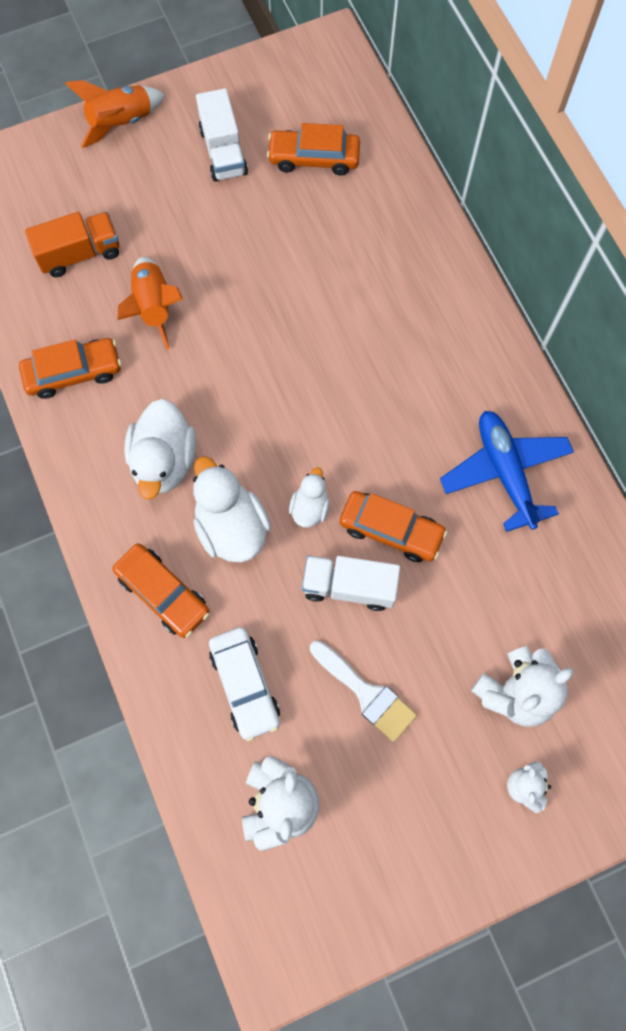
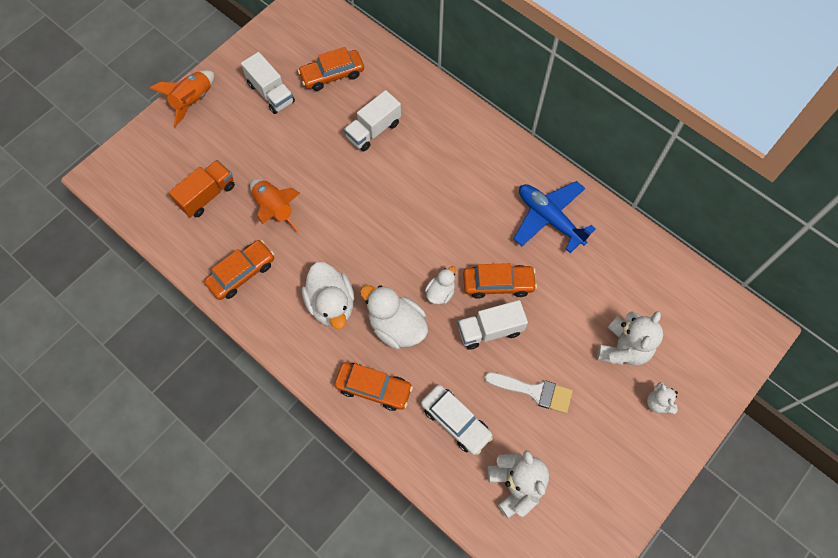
camera: 25 degrees left, 5 degrees down
white duck [289,467,330,528] -> white duck turned 45 degrees clockwise [425,266,456,305]
none -> white truck [344,90,401,151]

